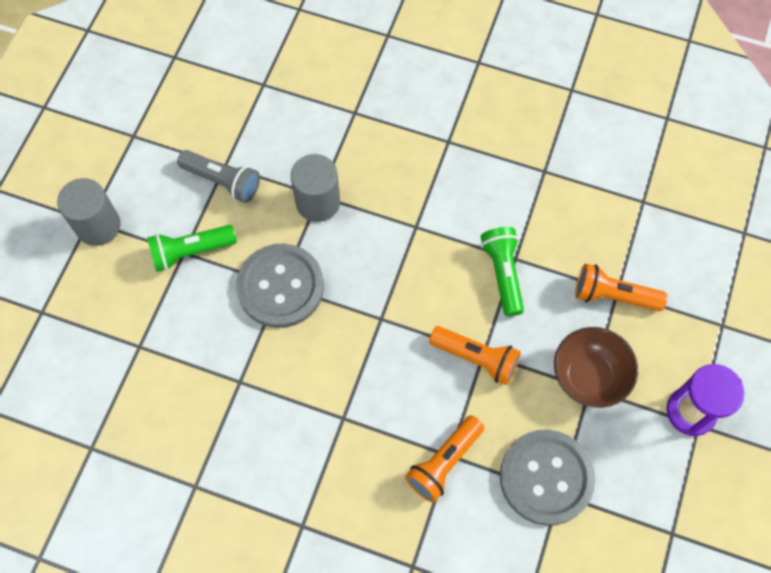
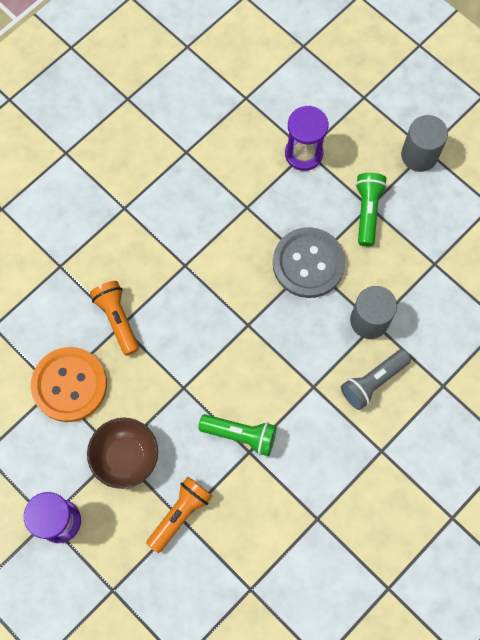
camera: 115 degrees right, 5 degrees up
grey flashlight [177,150,260,203] -> grey flashlight moved to [341,349,411,410]
orange flashlight [429,326,521,385] -> none
grey button [500,430,595,526] -> orange button [31,347,107,422]
none -> purple hourglass [285,106,328,171]

